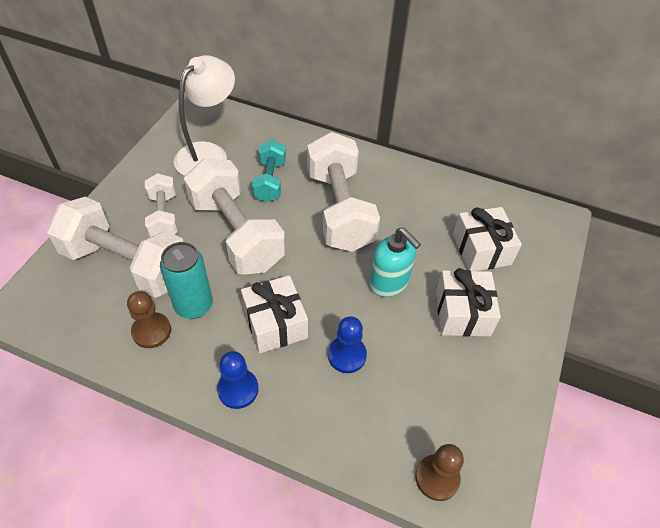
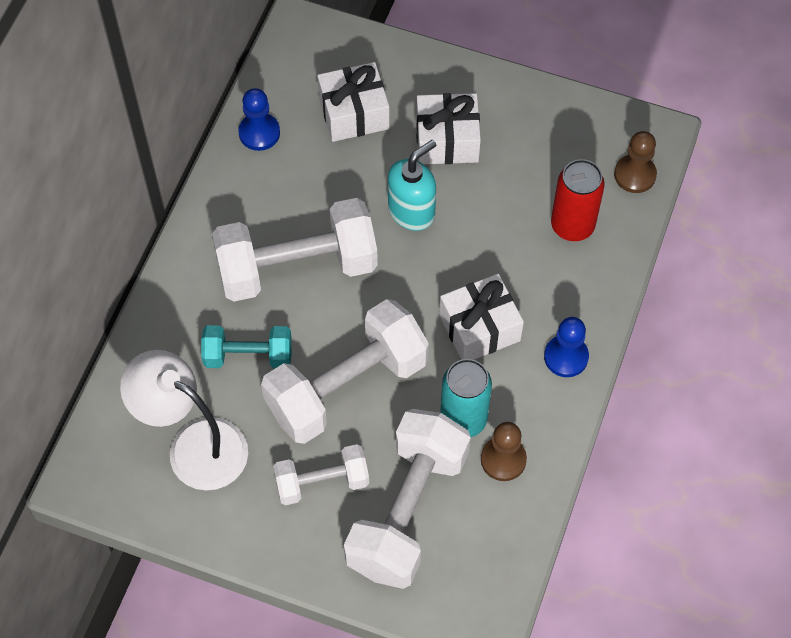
camera: 90 degrees left, 10 degrees up
blue pawn [328,316,367,373] -> blue pawn moved to [238,88,280,151]
none -> red can [551,159,605,241]

